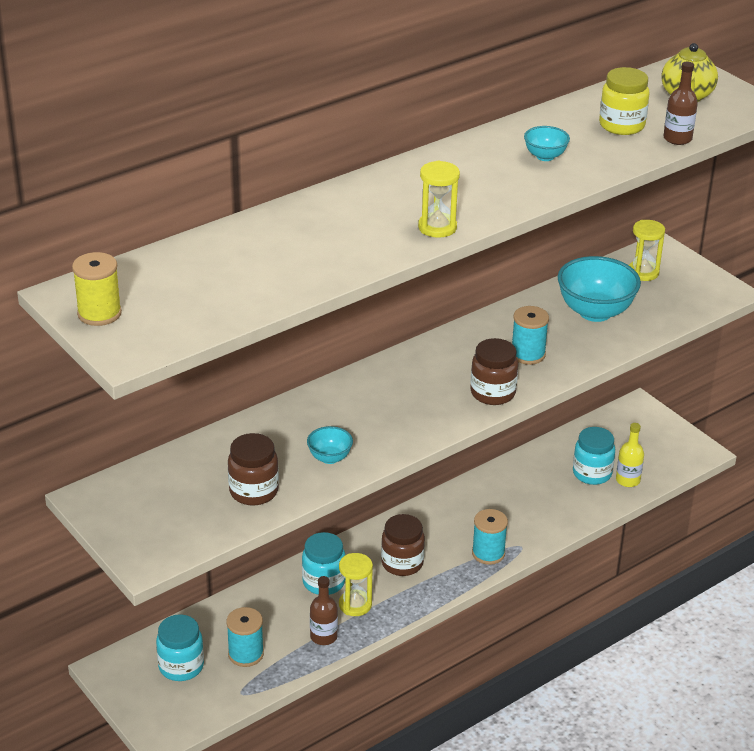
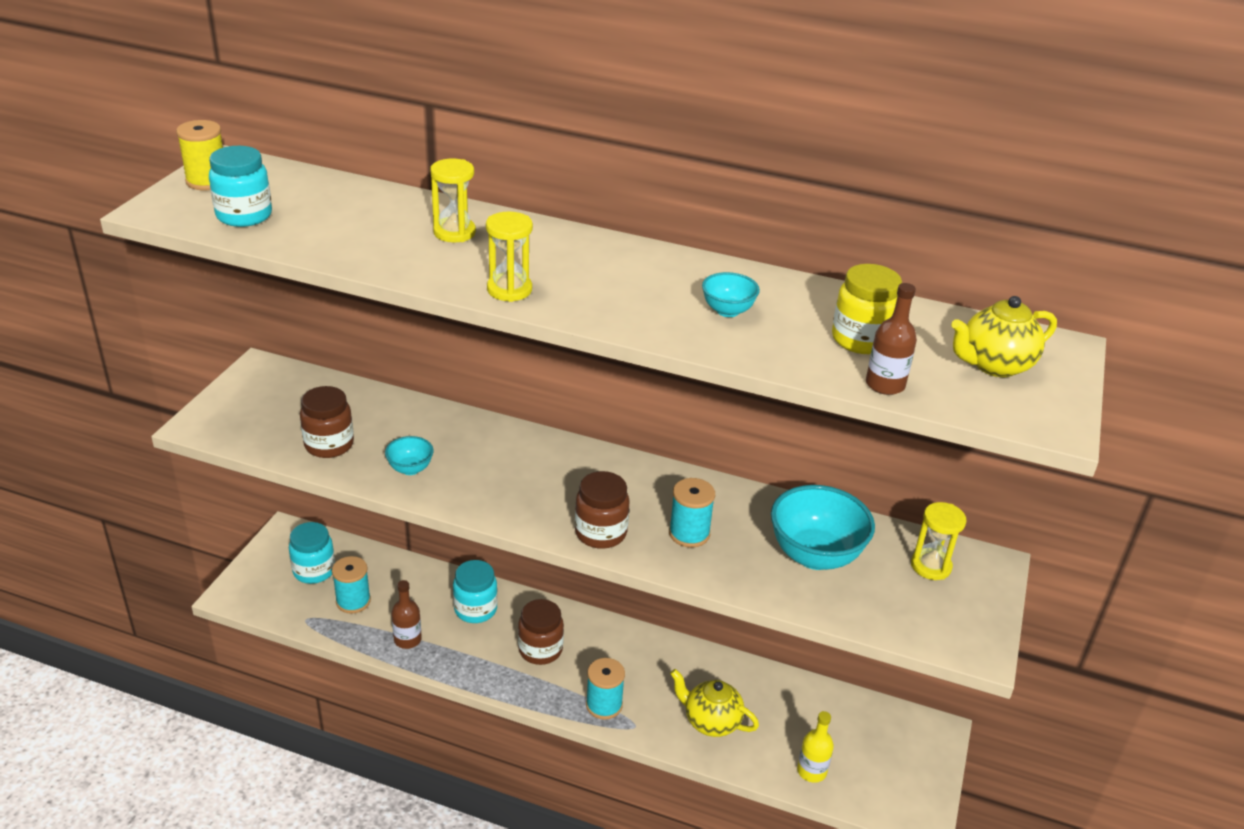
camera: 55 degrees right, 0 degrees up
yellow hourglass [339,553,373,616] -> yellow hourglass moved to [430,159,476,242]
turquoise jar [573,427,615,485] -> turquoise jar moved to [209,146,272,227]
none -> yellow teapot [670,669,759,737]

